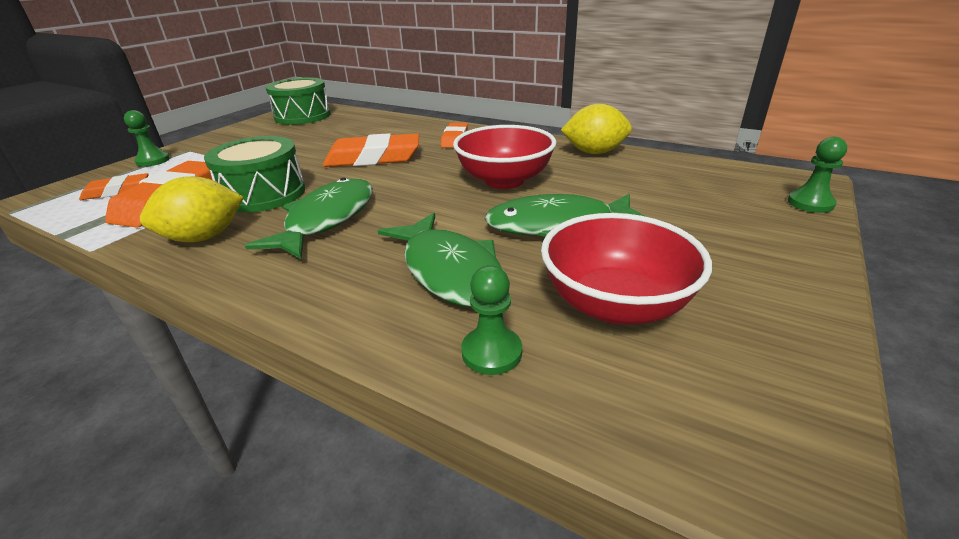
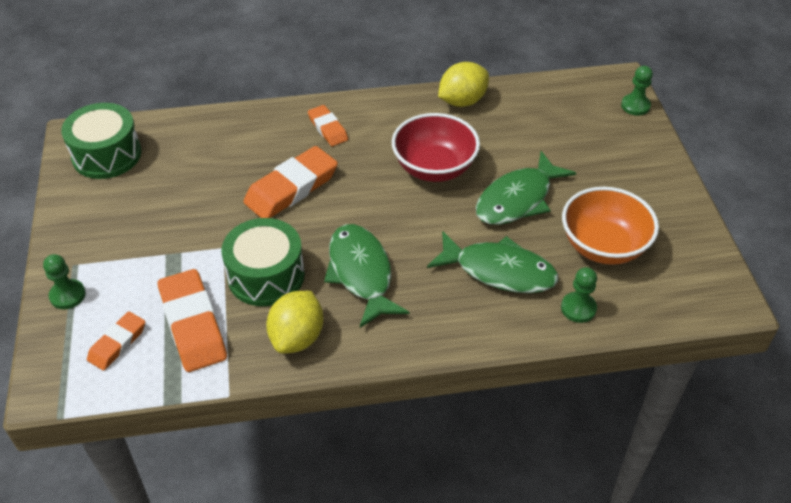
camera: 40 degrees left, 15 degrees up
red bowl [541,213,712,324] -> orange bowl [562,187,659,265]

